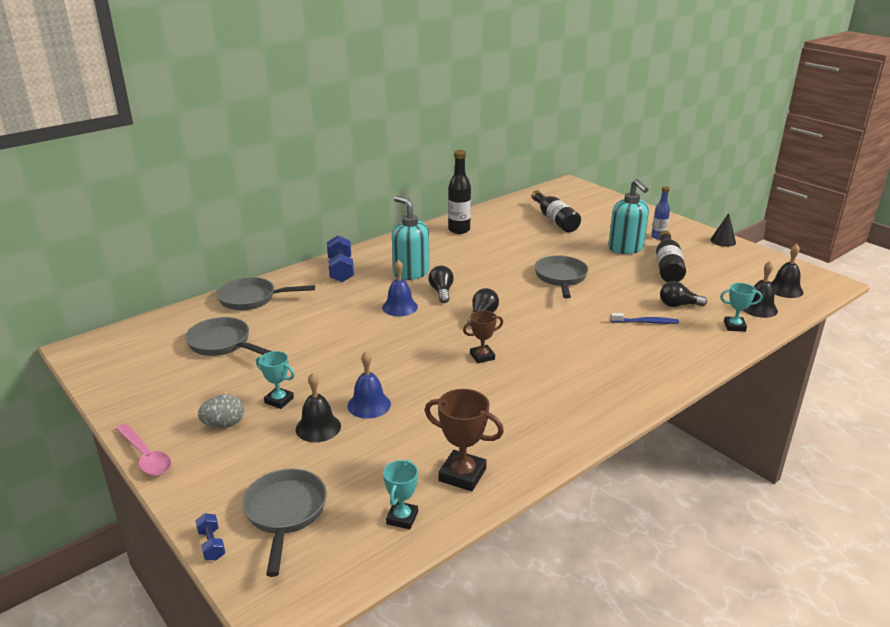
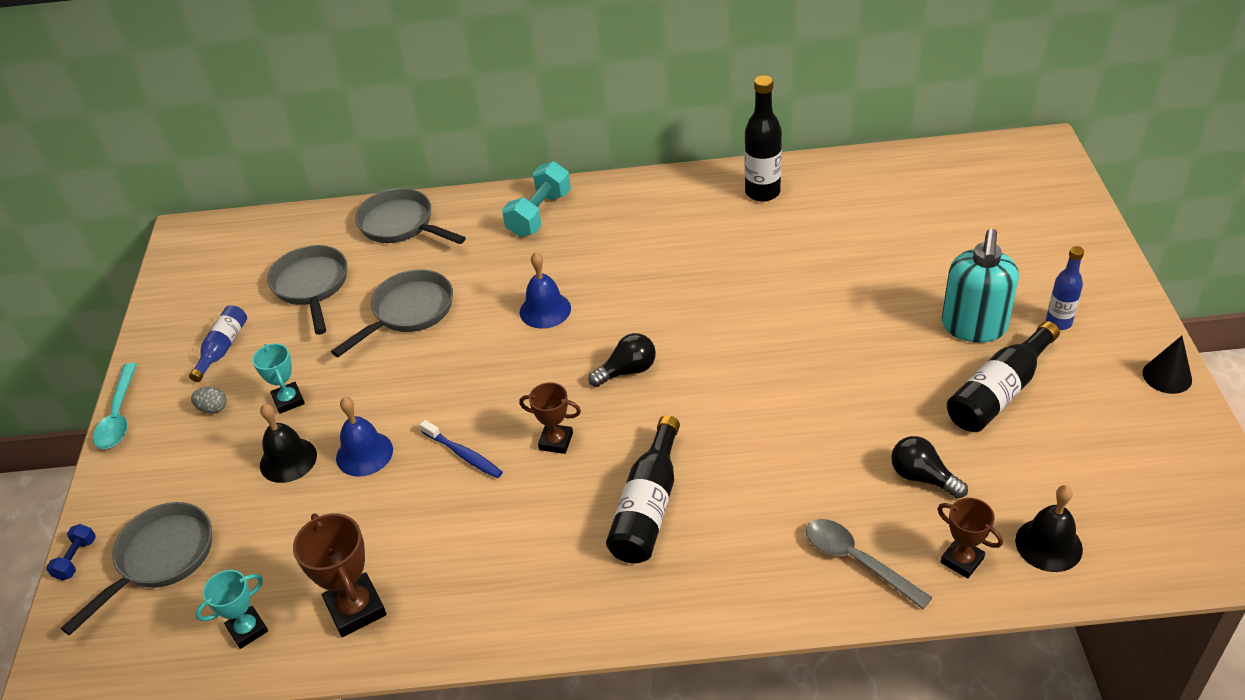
camera: 40 degrees right, 15 degrees up
pink spoon [116,423,171,476] -> turquoise spoon [93,363,137,449]
grey egg [198,394,244,428] -> grey egg [191,387,227,414], size x0.65
blue dumbbell [327,235,354,282] -> turquoise dumbbell [502,161,571,237]
turquoise soap dispenser [392,196,429,280] -> none
black light bulb [429,265,454,303] -> none
black bottle [531,190,581,232] -> black bottle moved to [606,415,680,564]
grey pan [534,255,588,299] -> grey pan moved to [331,269,453,357]
blue toothbrush [610,313,679,324] -> blue toothbrush moved to [420,420,503,478]
turquoise trophy [720,283,762,332] -> brown trophy [937,498,1003,578]
black bell [771,244,804,298] -> none
none -> blue bottle [189,305,247,382]
none -> grey spoon [806,519,933,609]

